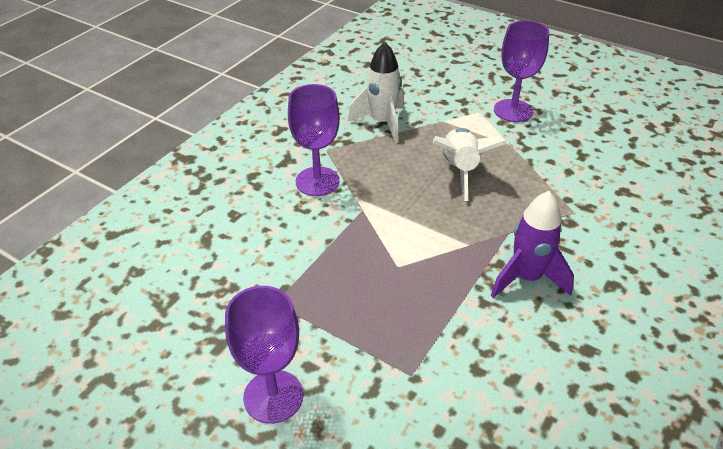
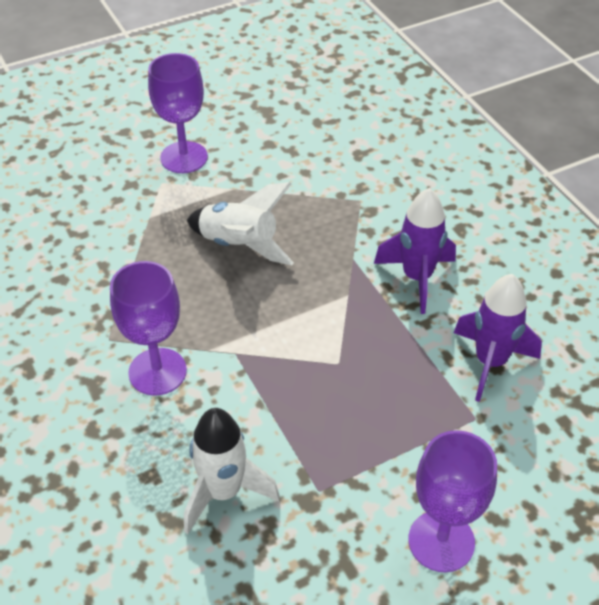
camera: 60 degrees left, 5 degrees up
white rocket [348,42,404,143] -> white rocket moved to [184,408,280,534]
none -> purple rocket [454,274,542,402]

